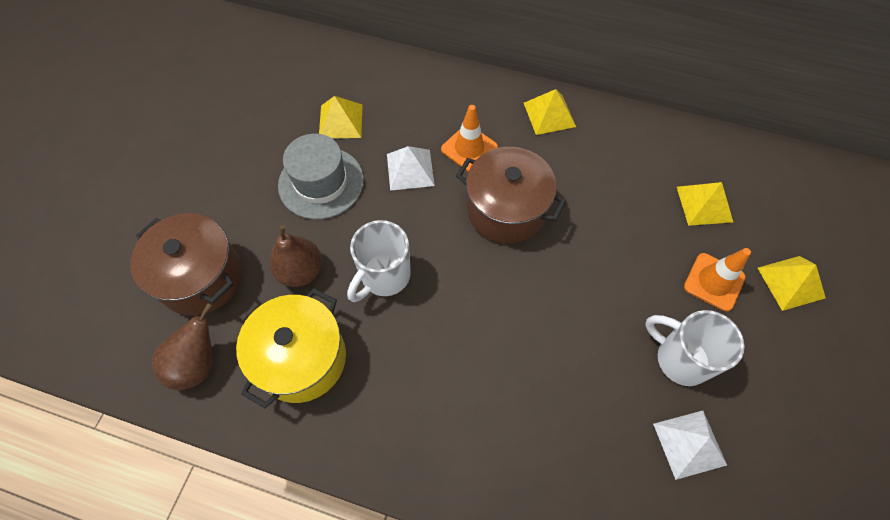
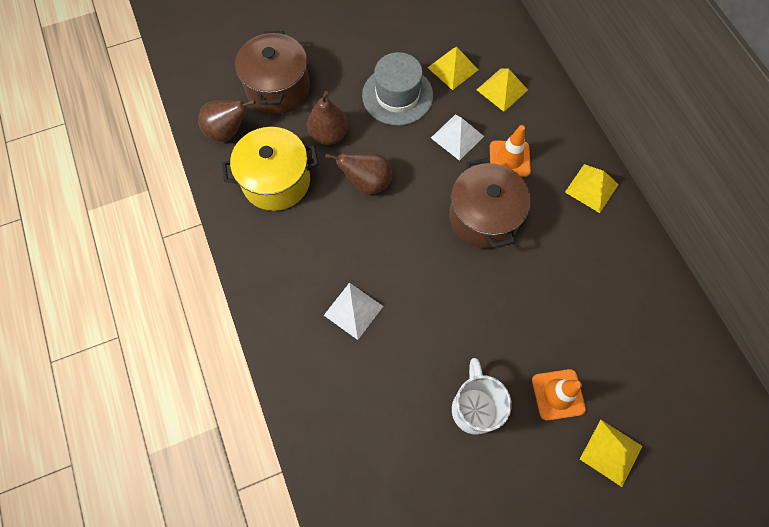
camera: 50 degrees right, 5 degrees up
white mug [347,220,411,302] -> brown pear [325,152,392,194]
white pyramid [653,411,727,480] -> white pyramid moved to [324,282,383,340]
yellow pyramid [677,182,733,226] -> yellow pyramid moved to [477,68,528,112]

